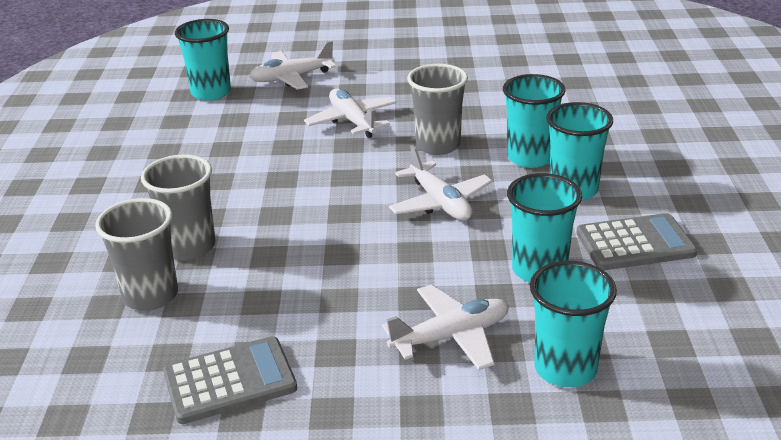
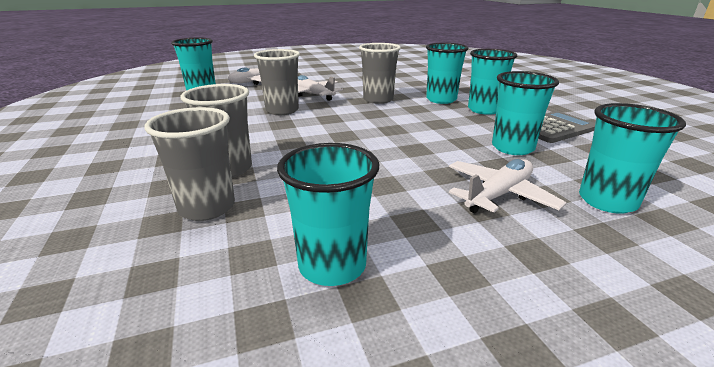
camera: 20 degrees left, 5 degrees down
grey calculator [163,336,297,424] -> turquoise cup [277,143,379,286]
white plane [389,145,492,221] -> none
none -> grey cup [254,49,300,115]

